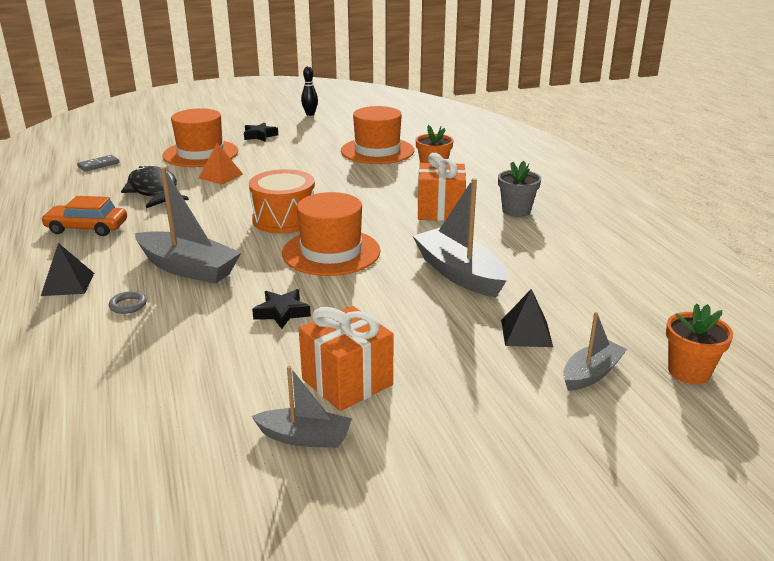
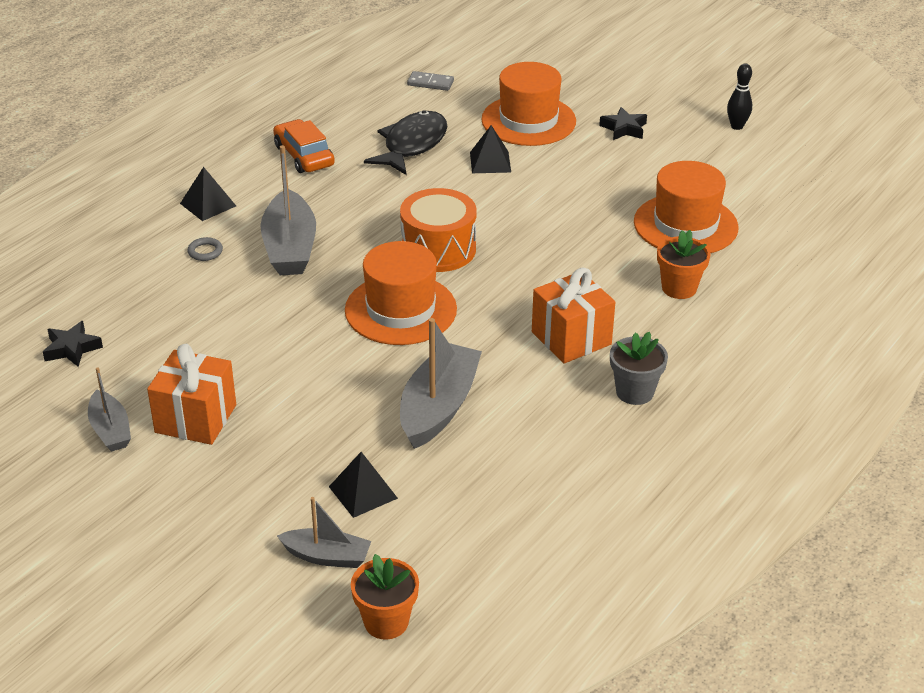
camera: 55 degrees right, 10 degrees up
orange pyramid [199,143,243,185] -> black pyramid [470,125,511,173]
black star [252,289,311,329] -> black star moved to [43,321,103,367]

